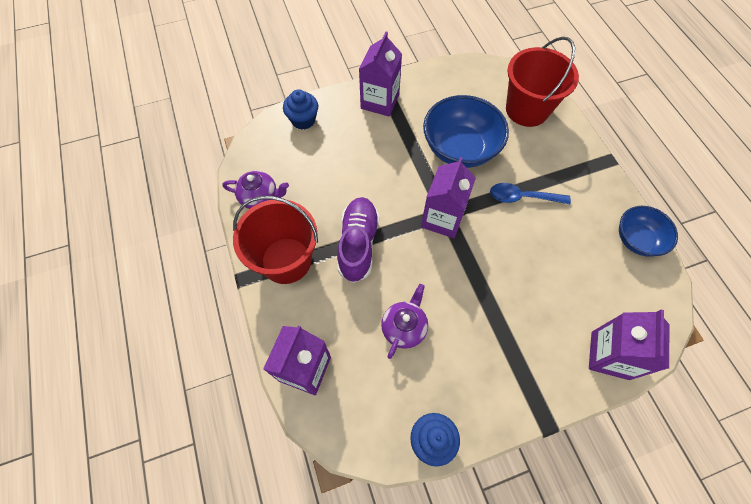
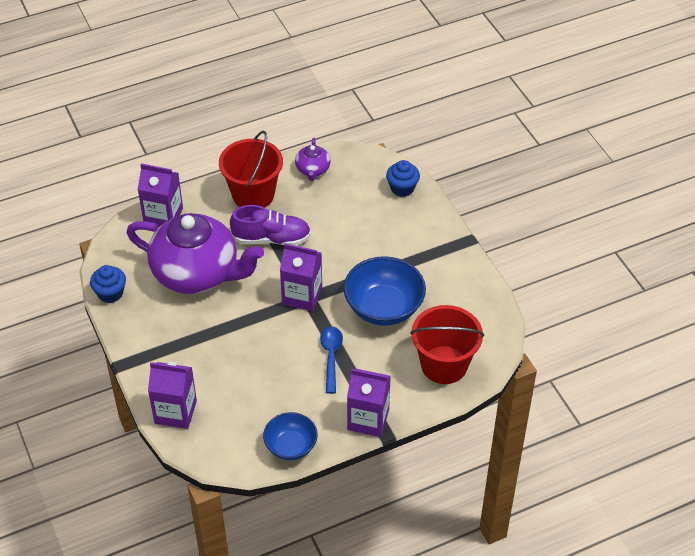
camera: 85 degrees right, 15 degrees down
purple carton [359,32,402,117] -> purple carton moved to [347,369,391,437]
purple teapot [381,284,428,359] -> purple teapot [127,213,264,294], size x2.33

